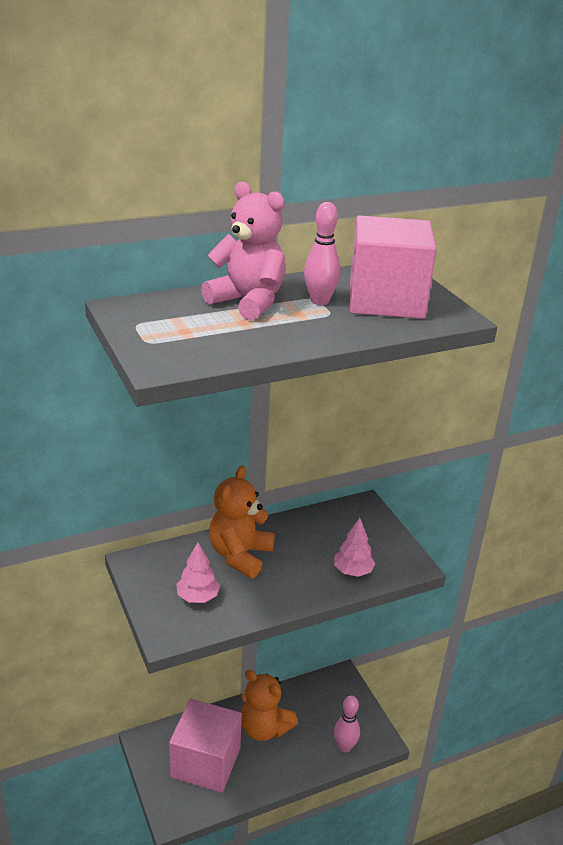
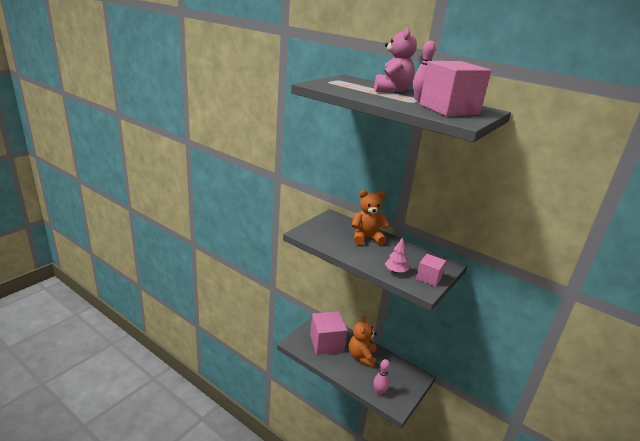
camera: 60 degrees right, 5 degrees down
pink tree [176,542,220,603] -> none
none -> pink cube [416,254,446,287]

